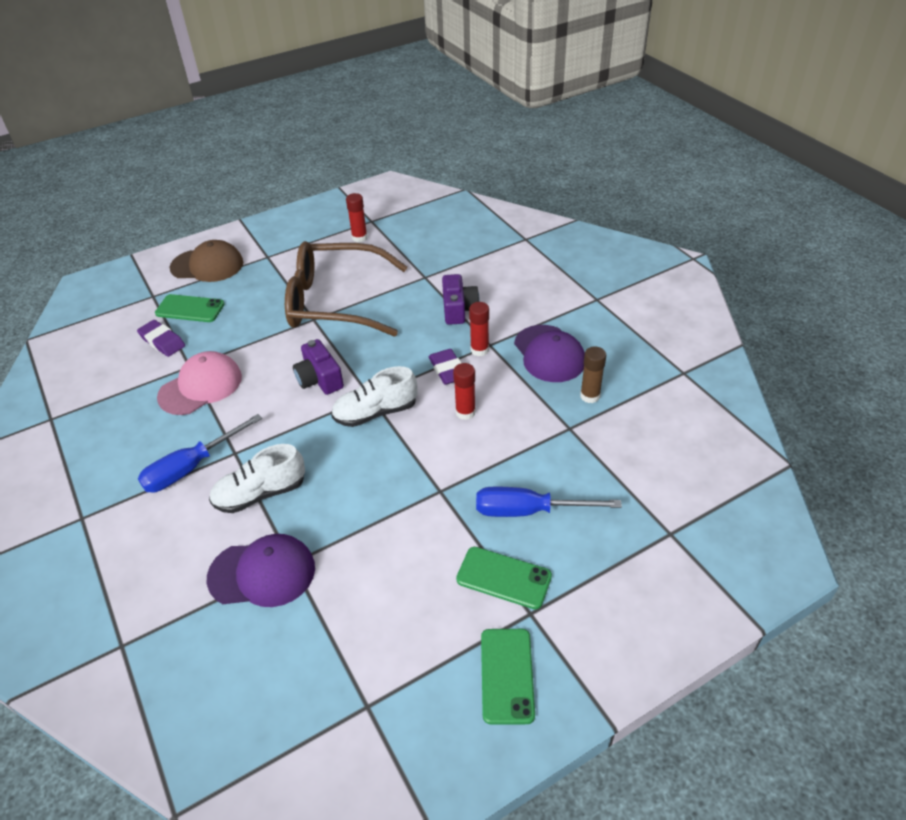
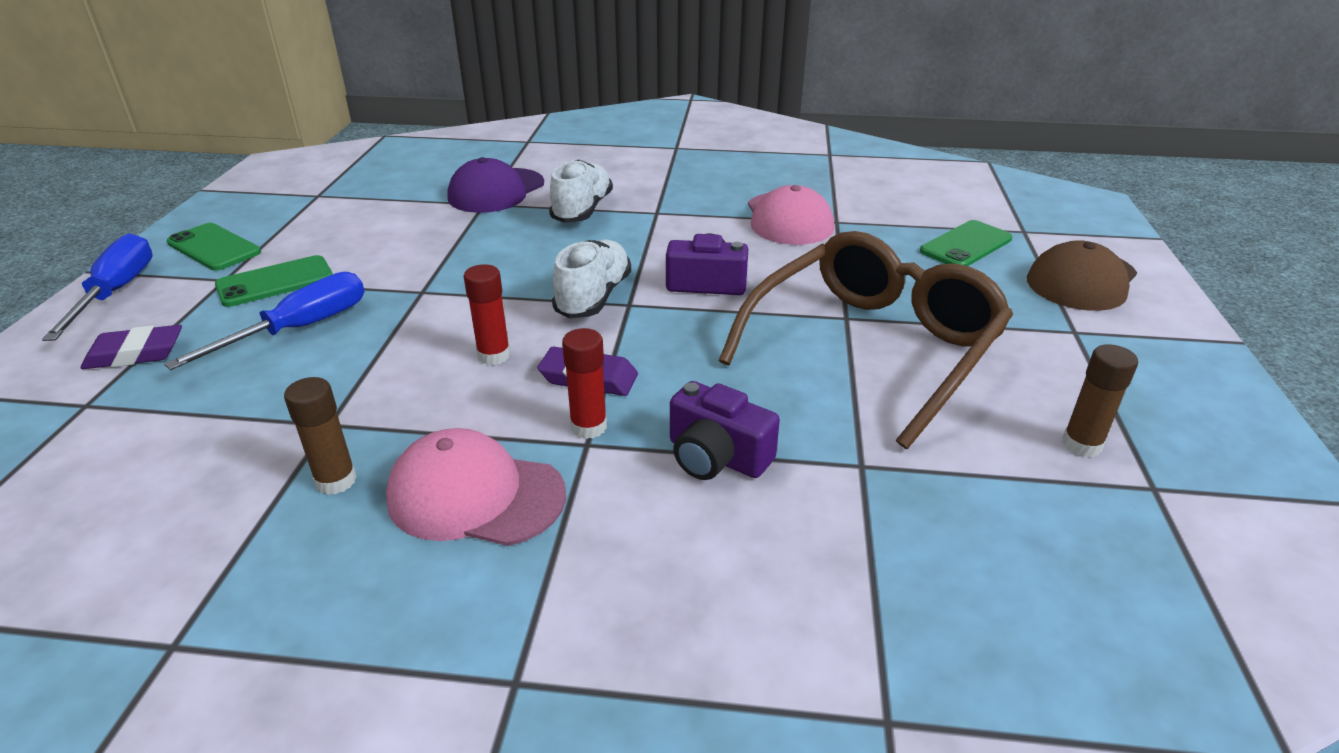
camera: 125 degrees right, 10 degrees down
purple eraser [137,320,185,357] -> purple eraser moved to [81,325,182,369]
blue screwdriver [138,414,262,493] -> blue screwdriver moved to [42,233,153,341]
red glue stick [346,193,368,243] -> brown glue stick [1062,344,1138,457]
purple cap [514,325,585,382] -> pink cap [386,428,566,546]

